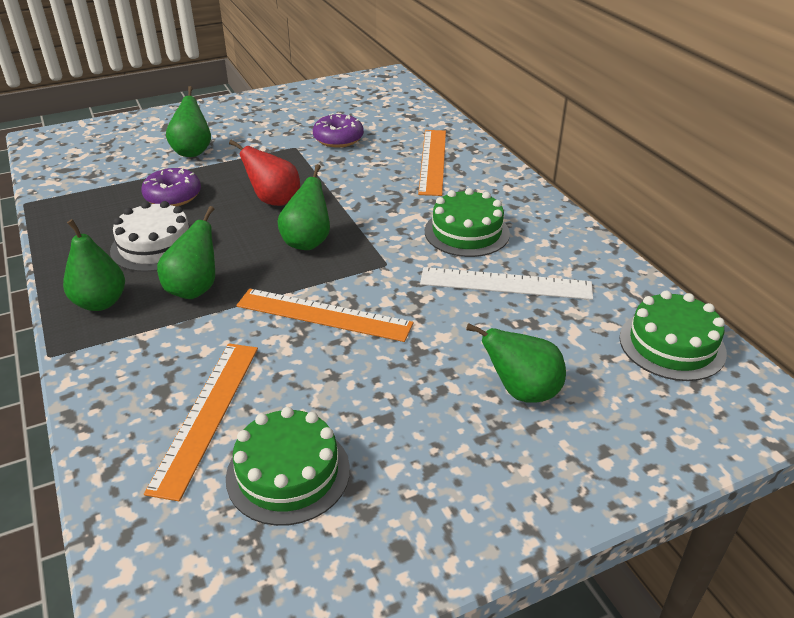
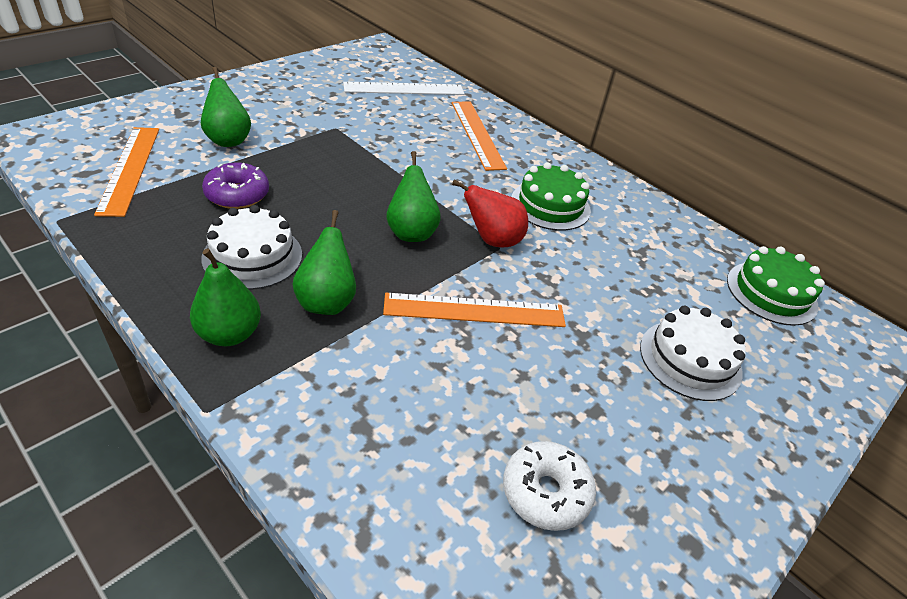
camera: 25 degrees left, 5 degrees up
orange ruler [144,343,258,501] -> orange ruler moved to [94,127,159,217]
green cake [226,407,350,526] -> white donut [503,441,596,531]
red pear [229,140,300,206] -> red pear moved to [452,180,528,247]
purple donut [313,113,364,148] -> none
white ruler [420,267,593,300] -> white ruler moved to [343,82,464,95]
green pear [466,323,566,403] -> white cake [640,306,746,401]

